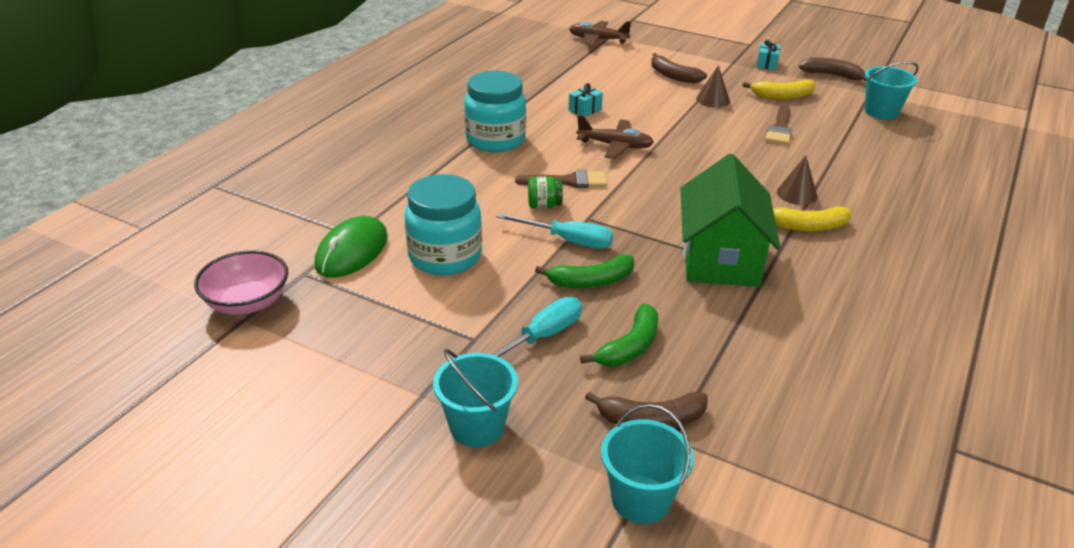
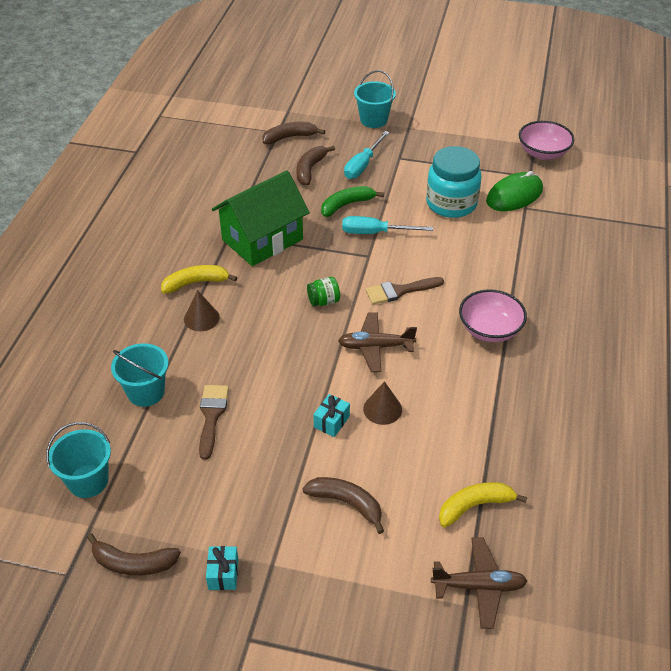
camera: 165 degrees right, 10 degrees up
green mouse [315,216,388,278] -> green mouse turned 45 degrees clockwise [486,171,543,211]
turquoise jar [464,71,526,152] -> pink bowl [459,289,527,342]
green jar [528,176,563,208] -> green jar moved to [307,277,340,306]
turquoise gift [569,83,603,117] -> turquoise gift moved to [313,394,350,437]
green banana [580,303,658,367] -> brown banana [297,146,335,185]
turquoise bucket [601,404,694,524] -> turquoise bucket moved to [111,343,169,407]
green house [680,154,781,287] -> green house turned 60 degrees clockwise [212,170,310,266]
brown cone [696,65,730,108] -> brown cone moved to [363,381,402,425]
yellow banana [743,80,816,99] -> yellow banana moved to [439,482,528,527]

